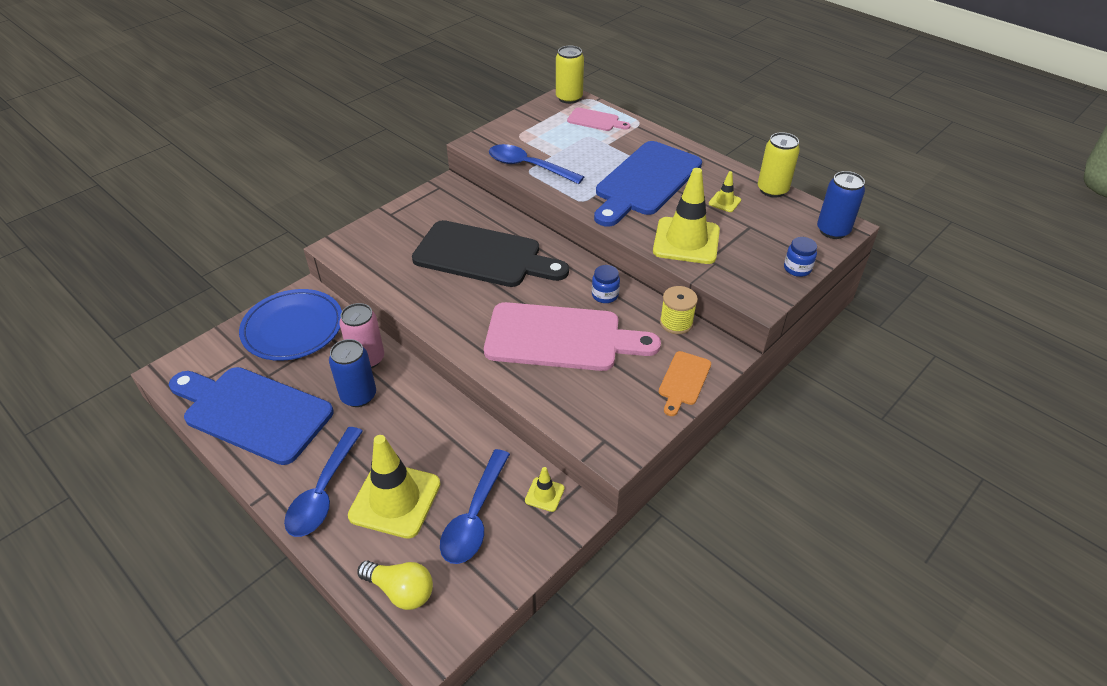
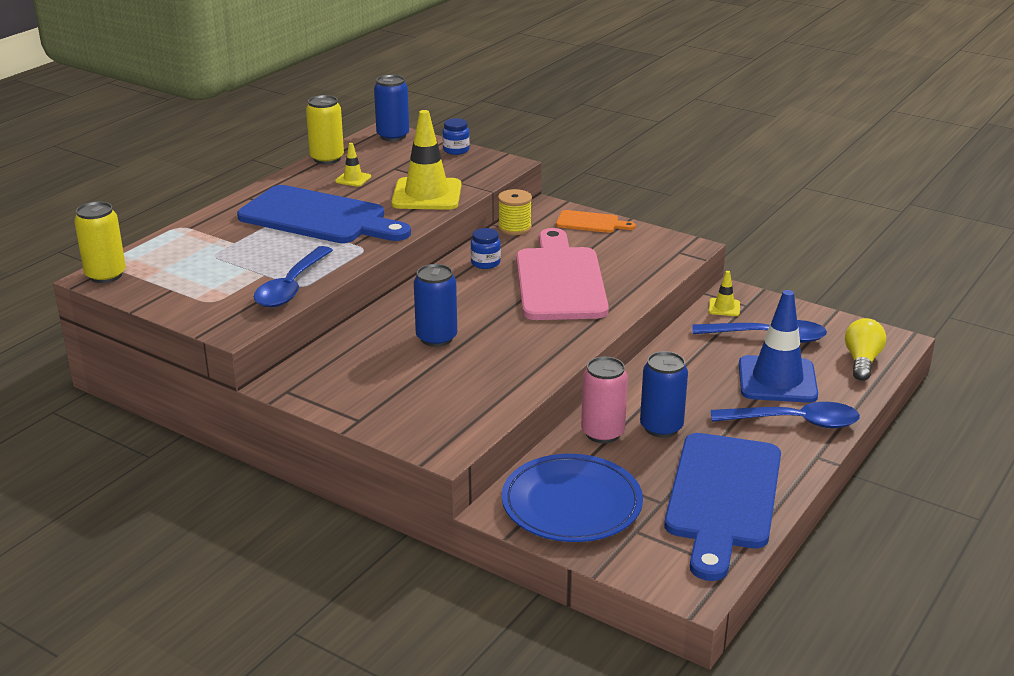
camera: 100 degrees left, 15 degrees down
yellow traffic cone [348,435,440,539] -> blue traffic cone [739,290,818,403]
black cutting board [412,220,569,287] -> blue can [414,264,457,347]
pink cutting board [567,107,631,131] -> none

